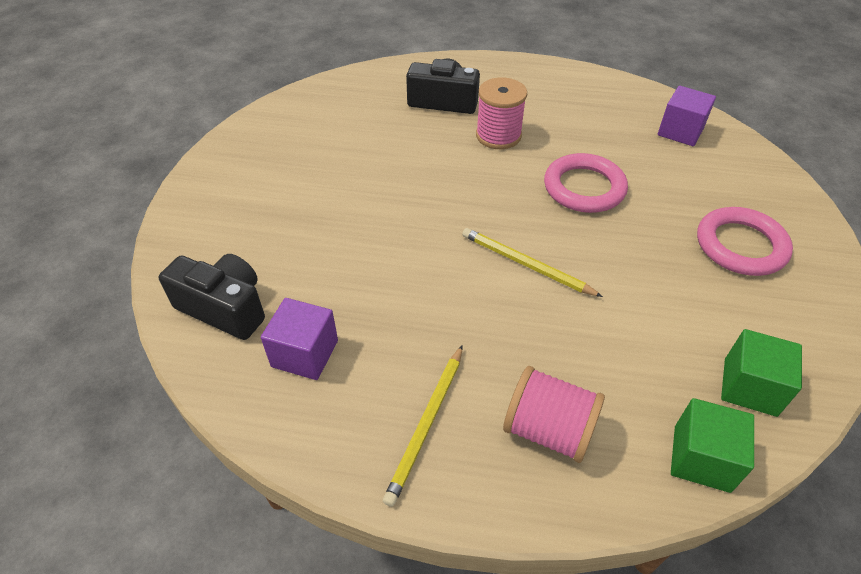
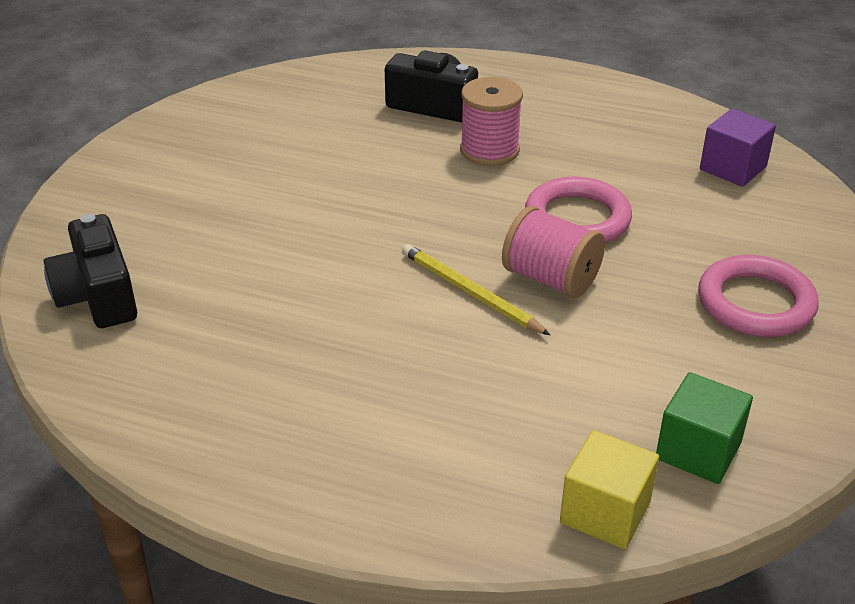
camera: 10 degrees right, 10 degrees down
black camera [159,254,265,340] -> black camera turned 150 degrees counterclockwise [43,214,137,328]
purple cube [261,298,338,380] -> none
yellow pencil [383,345,463,507] -> none
pink spool [503,366,605,463] -> pink spool moved to [502,206,605,298]
green cube [671,398,754,493] -> yellow cube [560,430,659,549]

